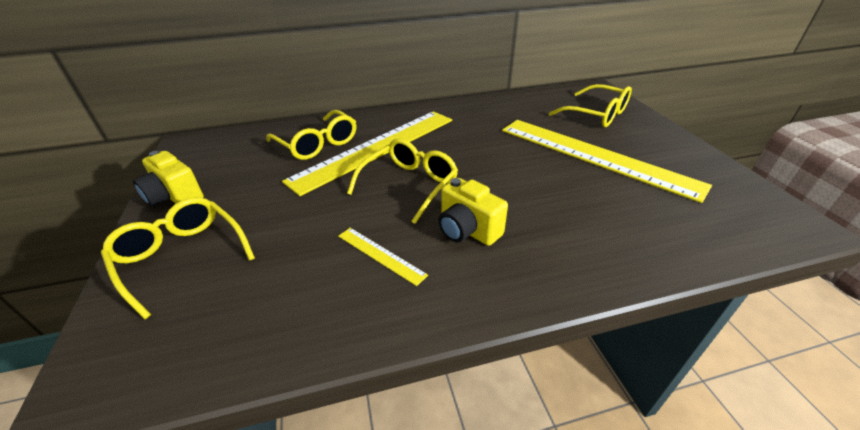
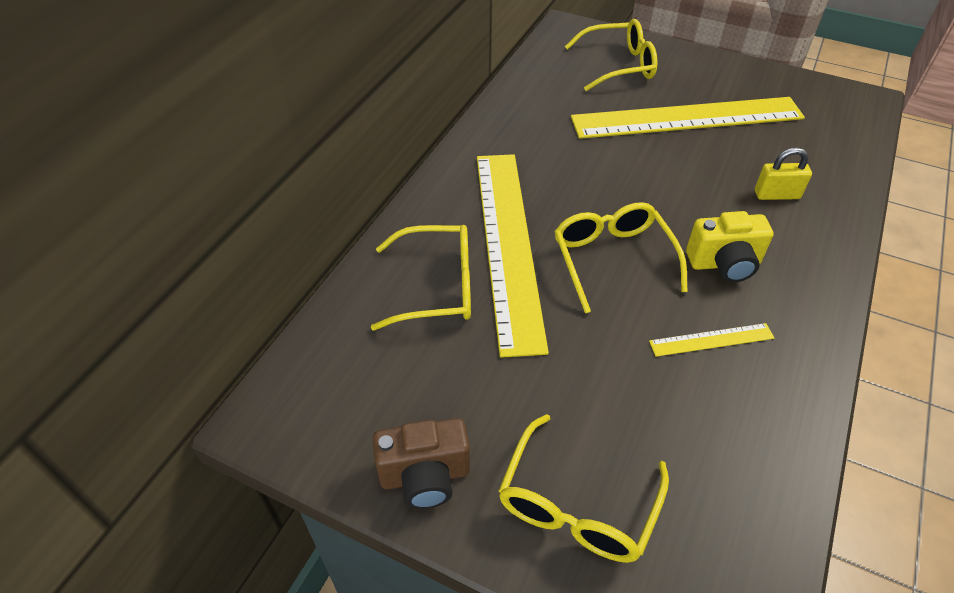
camera: 50 degrees left, 10 degrees up
yellow glasses [101,197,255,319] -> yellow glasses turned 60 degrees counterclockwise [498,414,669,563]
yellow camera [133,151,204,207] -> brown camera [373,418,470,509]
none -> yellow padlock [755,148,812,200]

